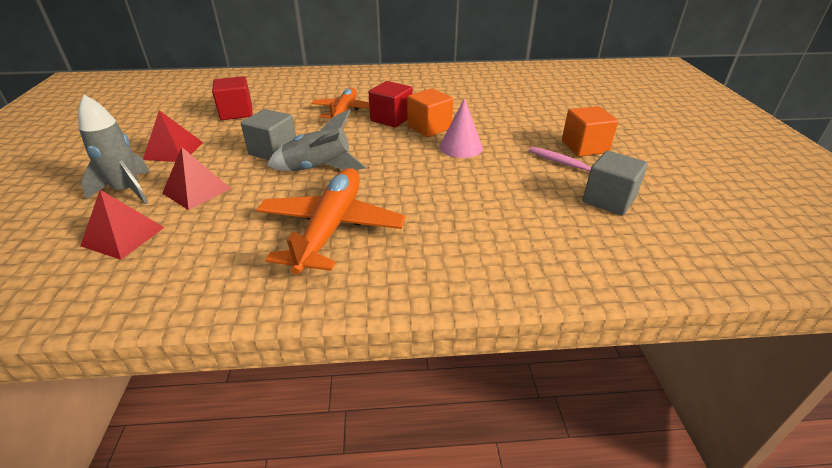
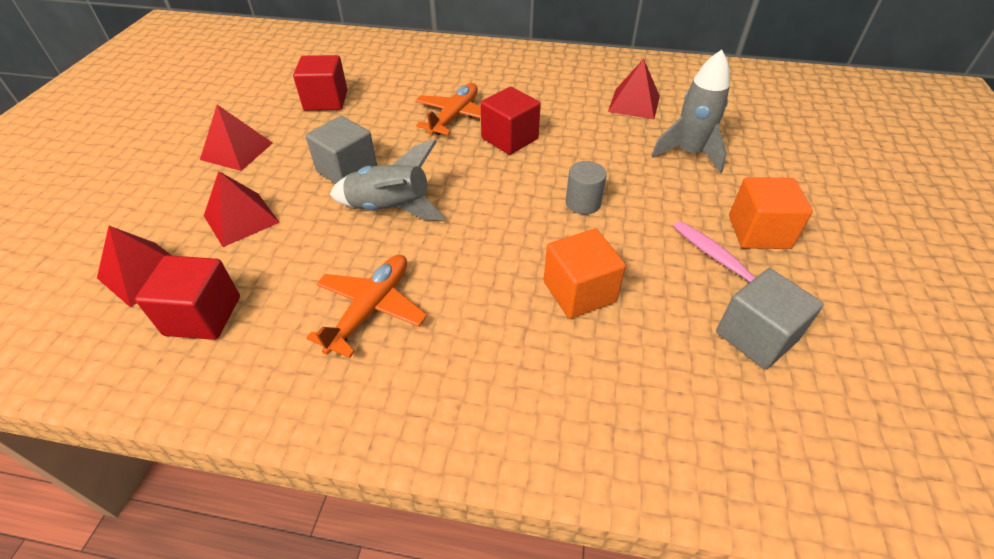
camera: 15 degrees right, 10 degrees up
grey rocket [78,95,150,204] -> grey rocket moved to [651,50,730,173]
orange plane [256,168,406,274] -> orange plane [306,255,427,358], size x0.65
orange cube [407,88,453,137] -> orange cube moved to [544,229,626,319]
pink cone [439,98,483,158] -> grey cylinder [566,161,607,214]
none -> red cube [135,255,240,340]
none -> red pyramid [608,59,660,119]

